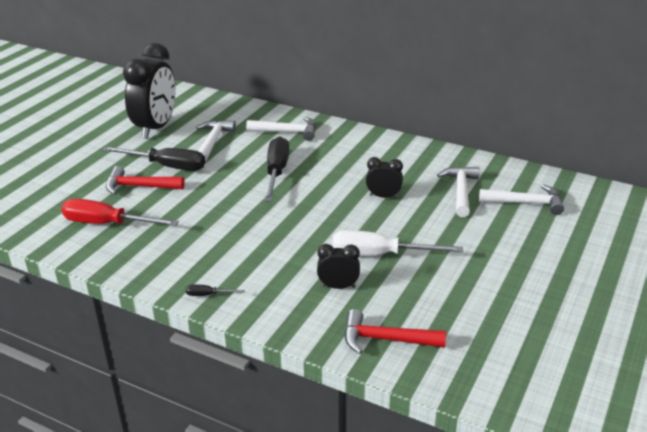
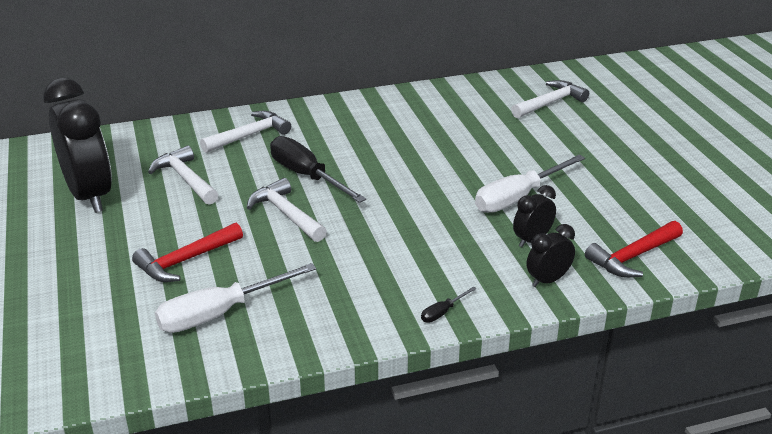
camera: 45 degrees left, 0 degrees up
red screwdriver [62,199,179,226] -> white screwdriver [155,263,316,333]
black screwdriver [102,146,205,171] -> none
black clock [366,157,403,198] -> black clock moved to [527,224,575,287]
white hammer [437,166,480,217] -> white hammer moved to [247,178,327,242]

